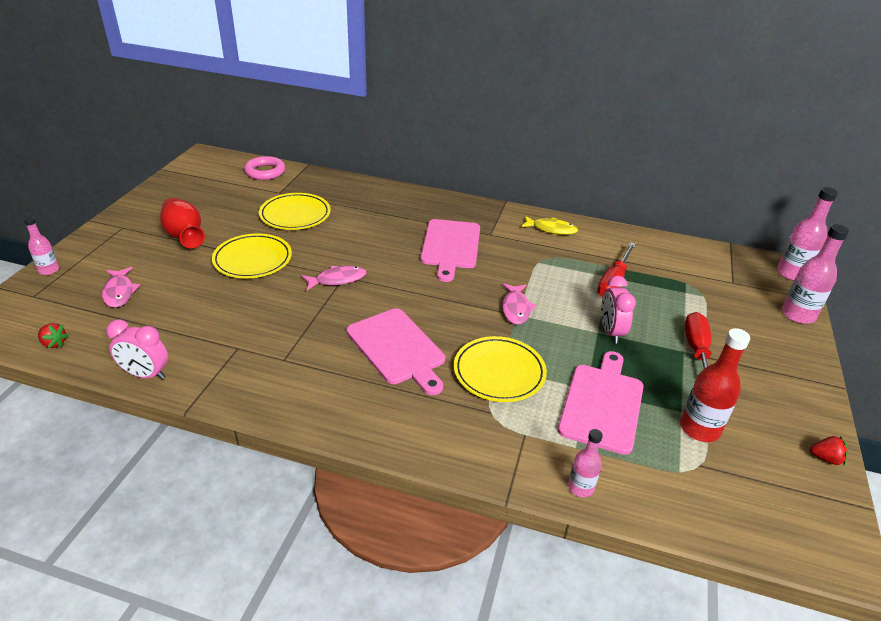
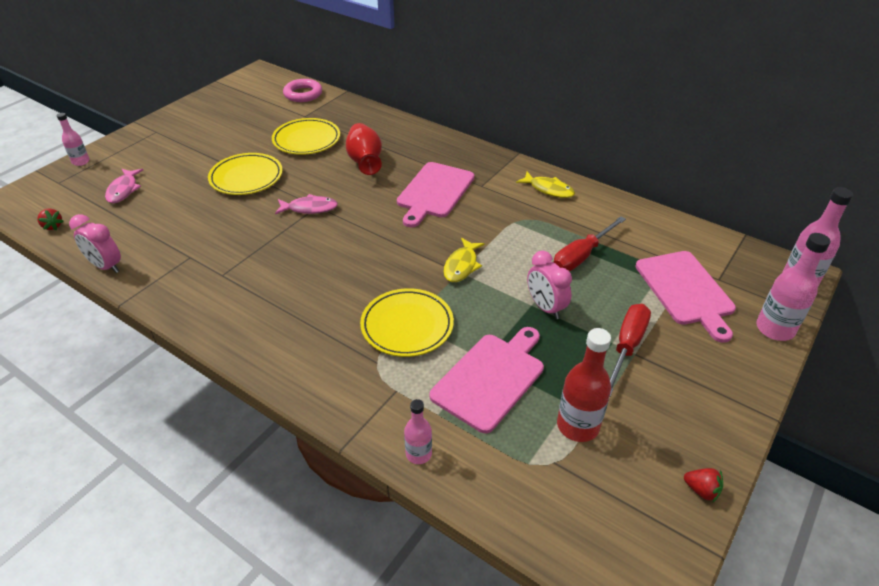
camera: 20 degrees right, 5 degrees up
red vase [160,198,205,248] -> red vase moved to [346,123,382,175]
pink cutting board [347,308,445,395] -> pink cutting board moved to [635,251,736,343]
pink fish [502,283,536,325] -> yellow fish [443,238,485,282]
pink clock [601,276,636,344] -> pink clock turned 45 degrees counterclockwise [527,251,572,319]

